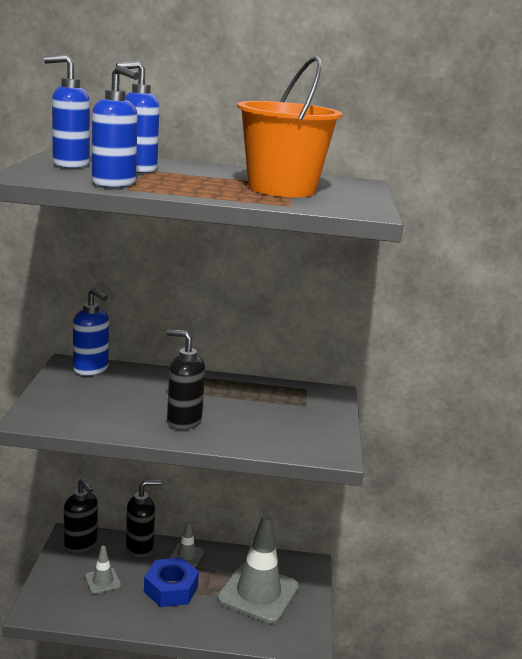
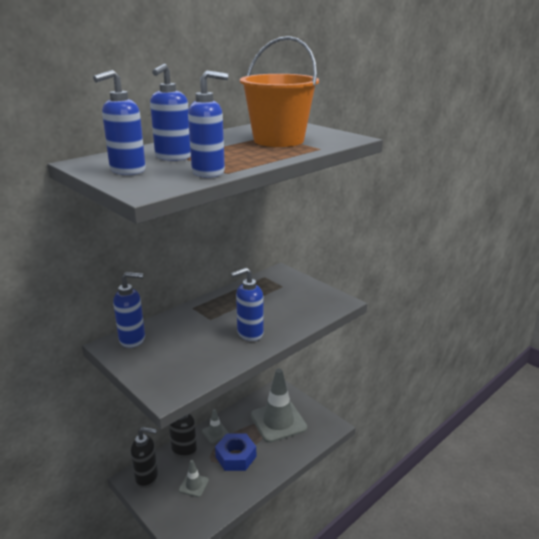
camera: 45 degrees left, 5 degrees up
black soap dispenser [166,329,205,430] -> blue soap dispenser [231,268,264,341]

